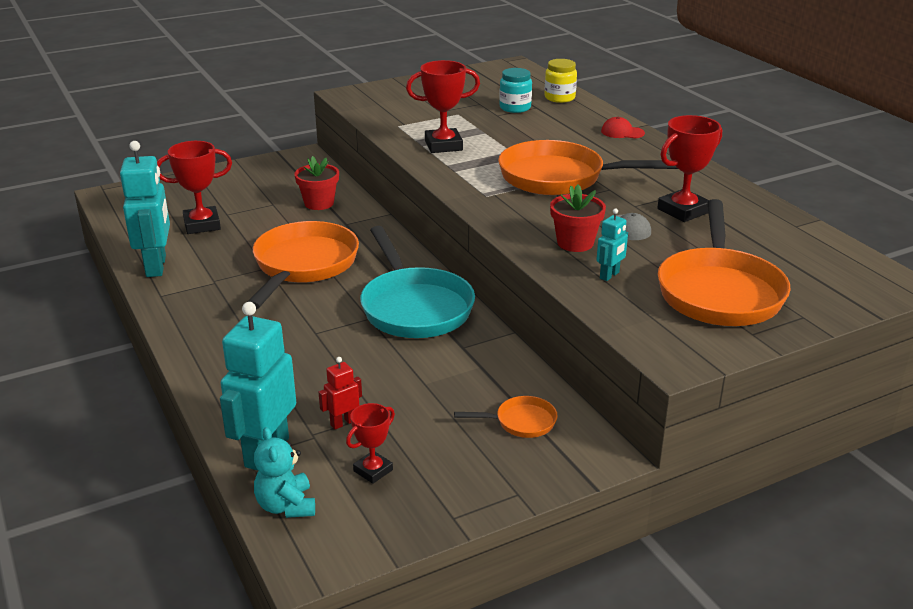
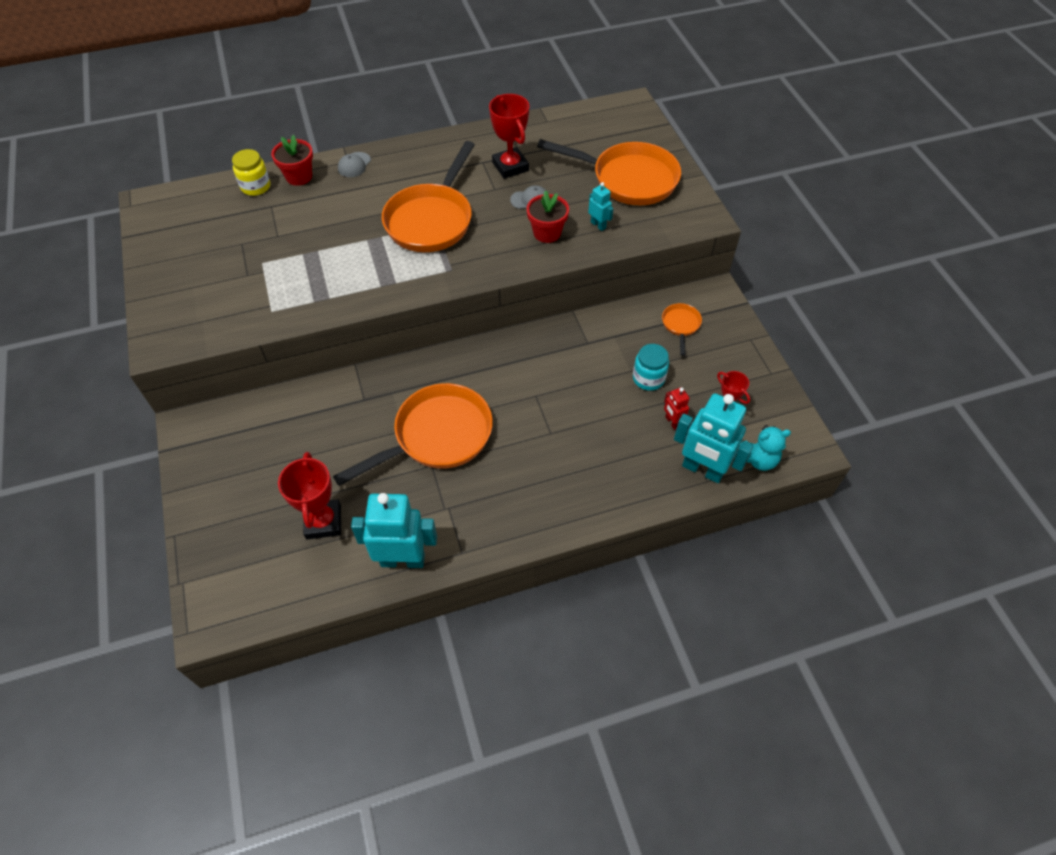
camera: 80 degrees left, 25 degrees up
orange pan [248,221,359,309] -> orange pan turned 120 degrees clockwise [333,383,493,486]
red flower pot [294,156,339,210] -> red flower pot moved to [271,135,313,186]
turquoise pan [360,226,475,338] -> none
red trophy [406,60,480,153] -> none
turquoise jar [499,68,532,113] -> turquoise jar moved to [633,344,669,391]
red cap [601,117,645,138] -> grey cap [338,152,371,177]

